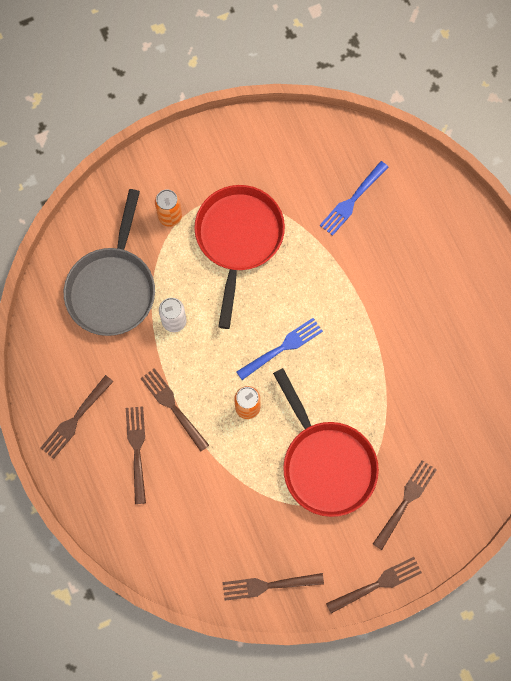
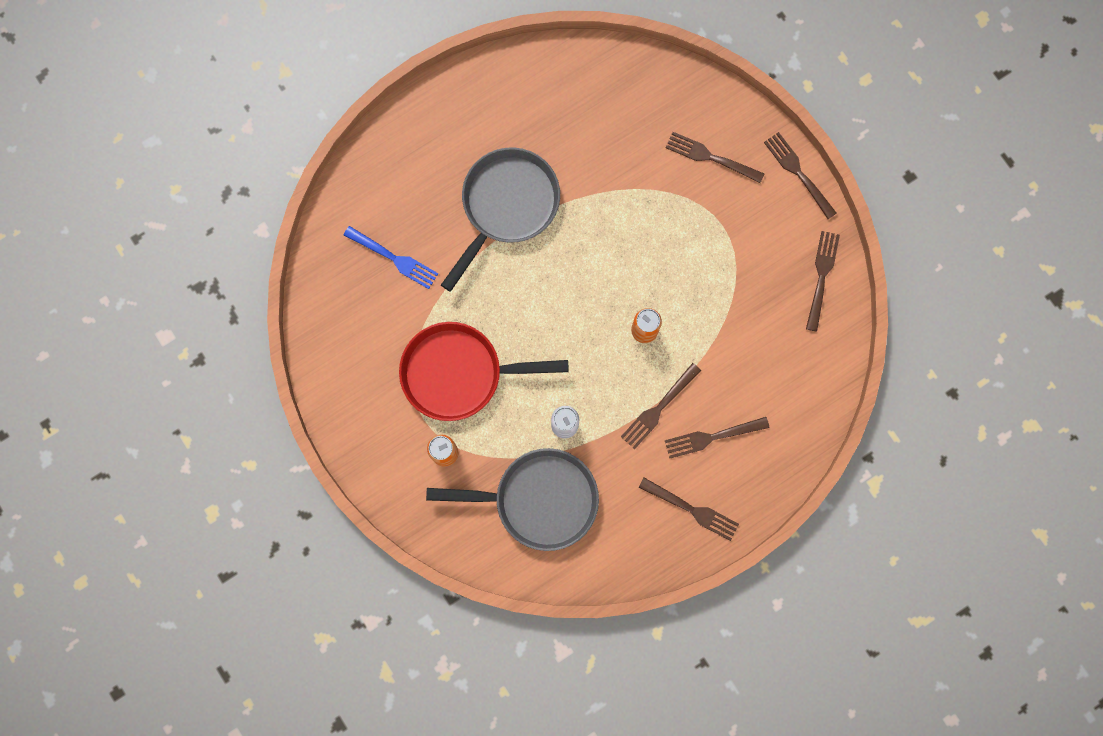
camera: 100 degrees left, 5 degrees up
brown fork [223,573,324,601] -> brown fork turned 150 degrees counterclockwise [806,231,840,332]
blue fork [236,318,323,380] -> none
red pan [273,368,379,517] -> none
none -> grey pan [441,147,560,292]

